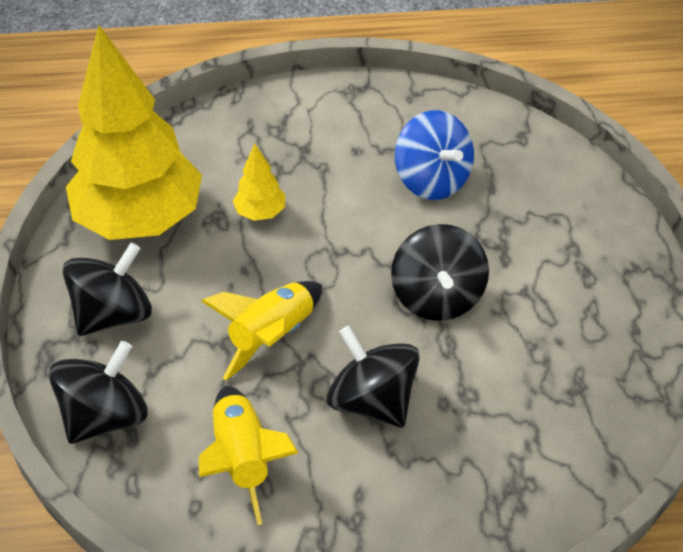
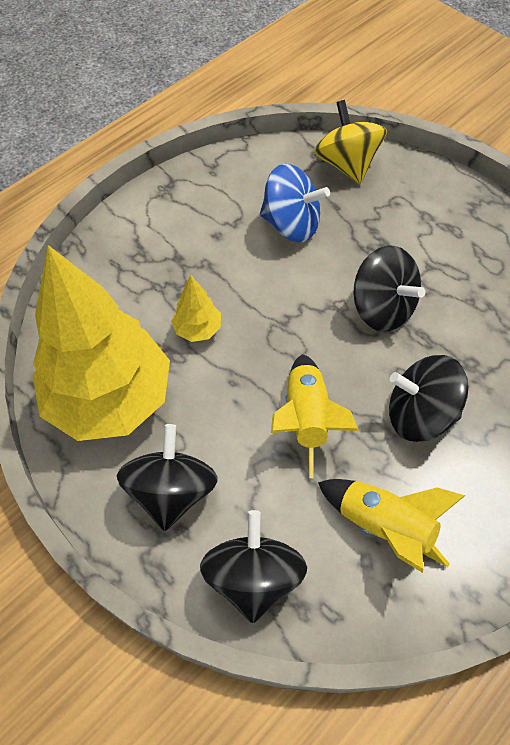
camera: 40 degrees left, 10 degrees up
none -> yellow spinning top [314,100,387,184]

